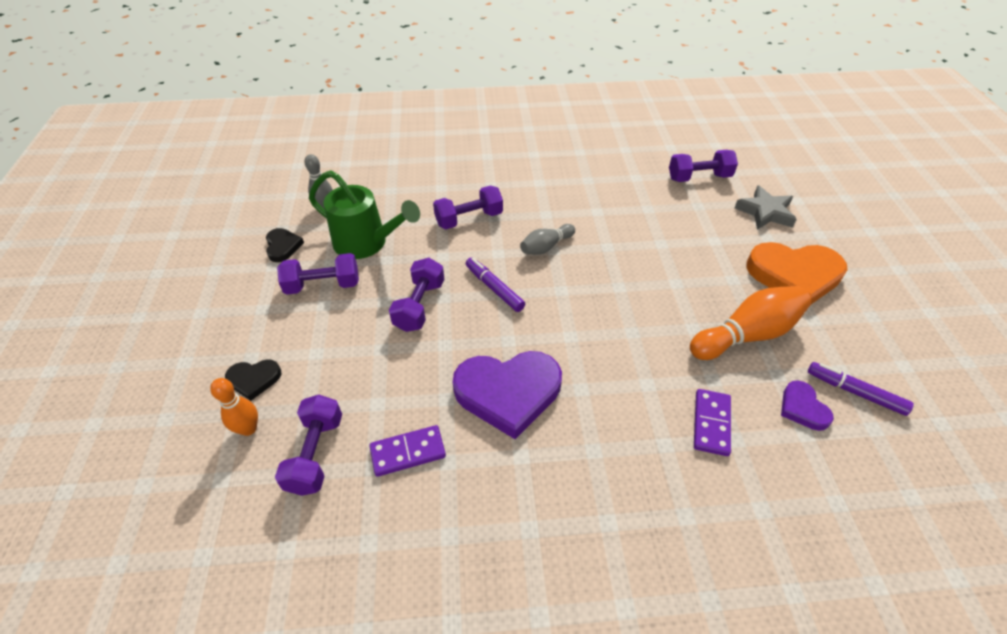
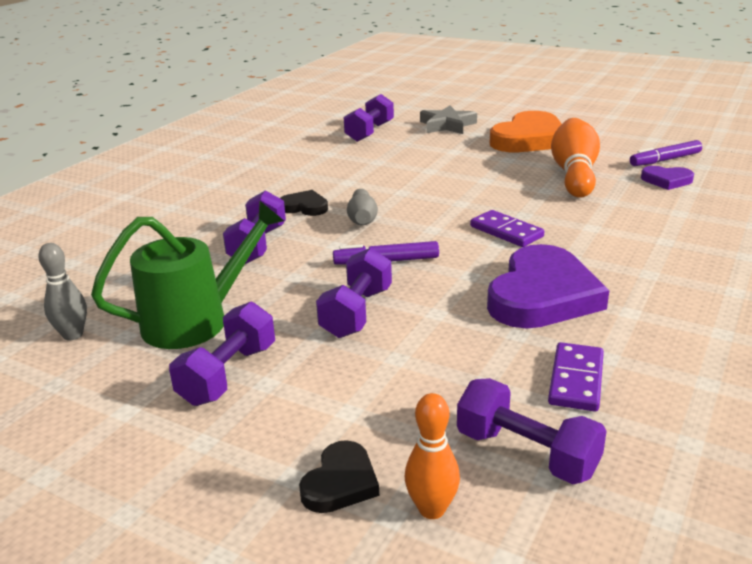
camera: 55 degrees left, 20 degrees down
black heart [266,228,304,262] -> black heart moved to [280,190,328,216]
purple dumbbell [389,258,445,332] -> purple dumbbell turned 60 degrees clockwise [316,248,392,338]
purple domino [694,389,731,456] -> purple domino moved to [470,210,544,247]

